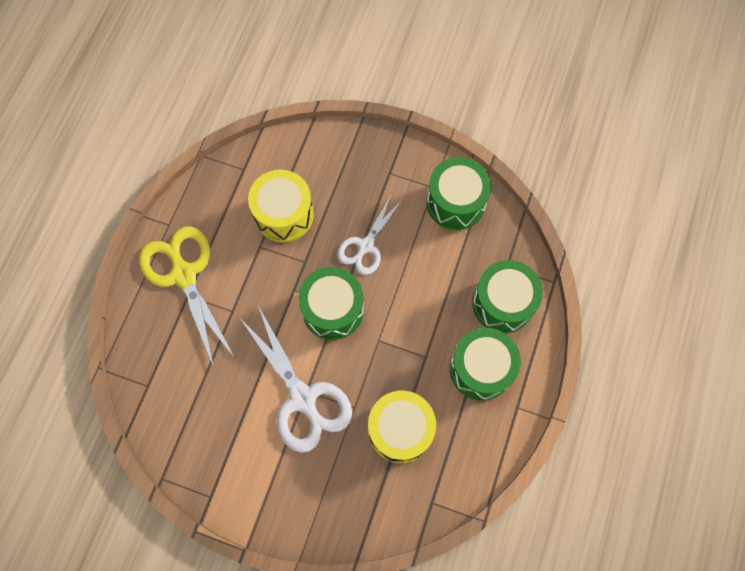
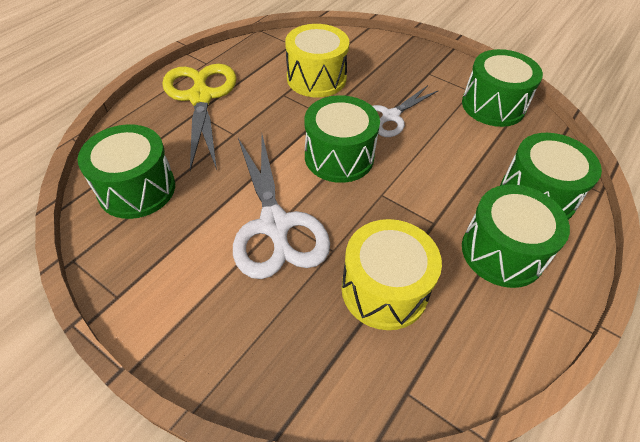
camera: 15 degrees right, 20 degrees down
none -> green drum [78,124,175,219]

